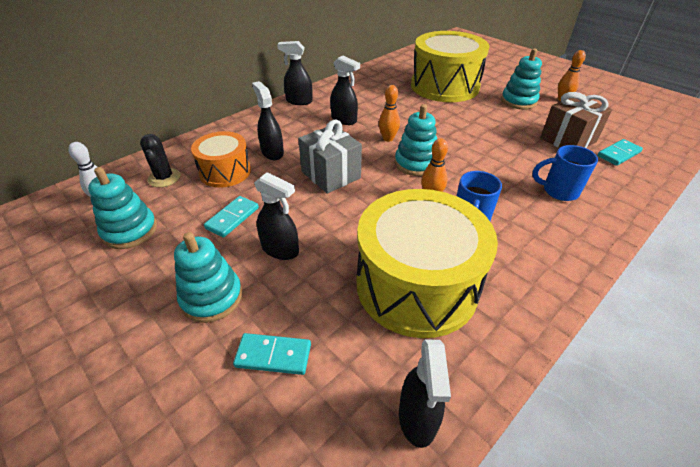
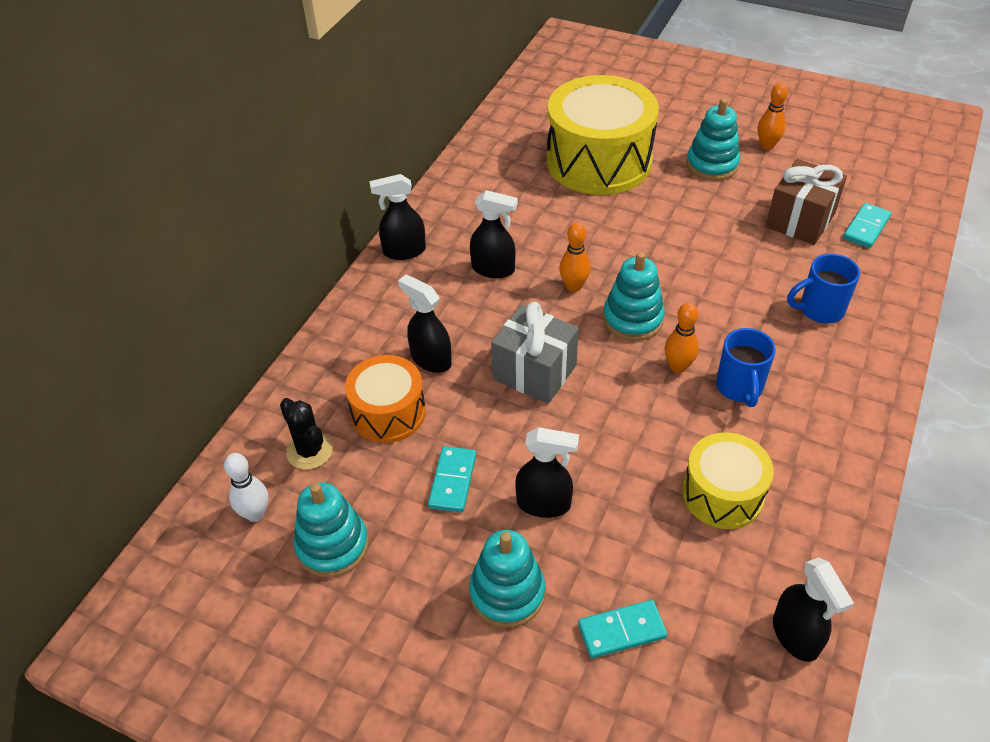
camera: 20 degrees left, 5 degrees up
yellow drum [356,189,498,338] -> yellow drum [682,432,774,529], size x0.56

